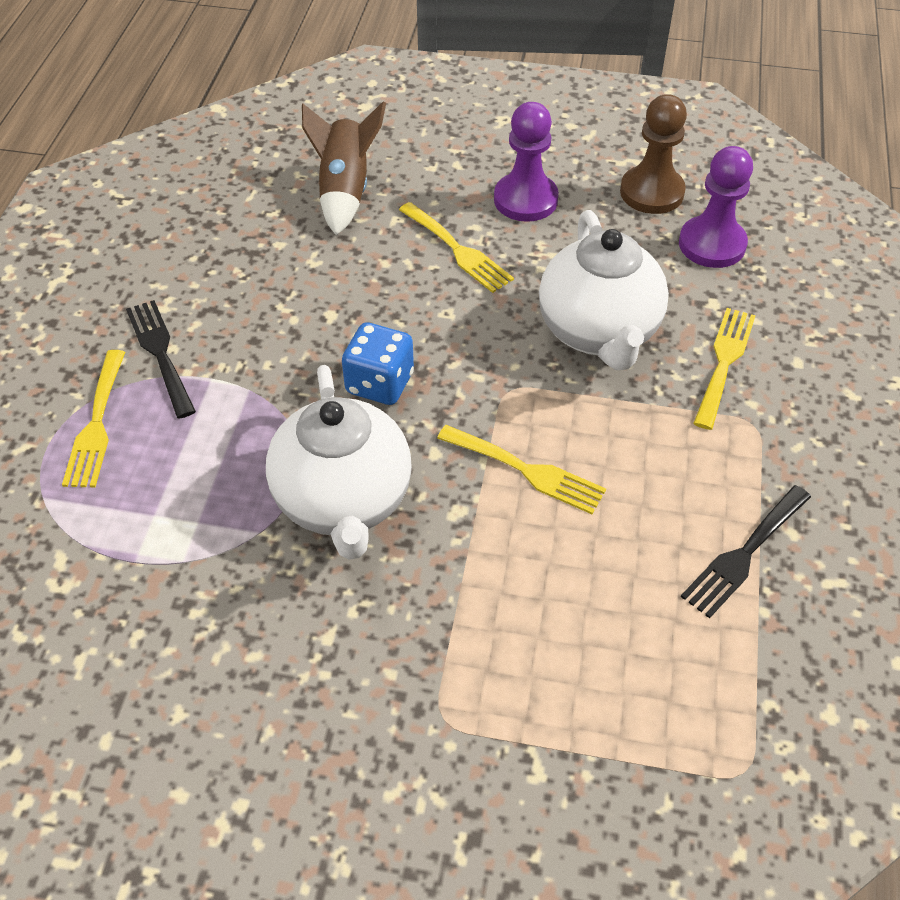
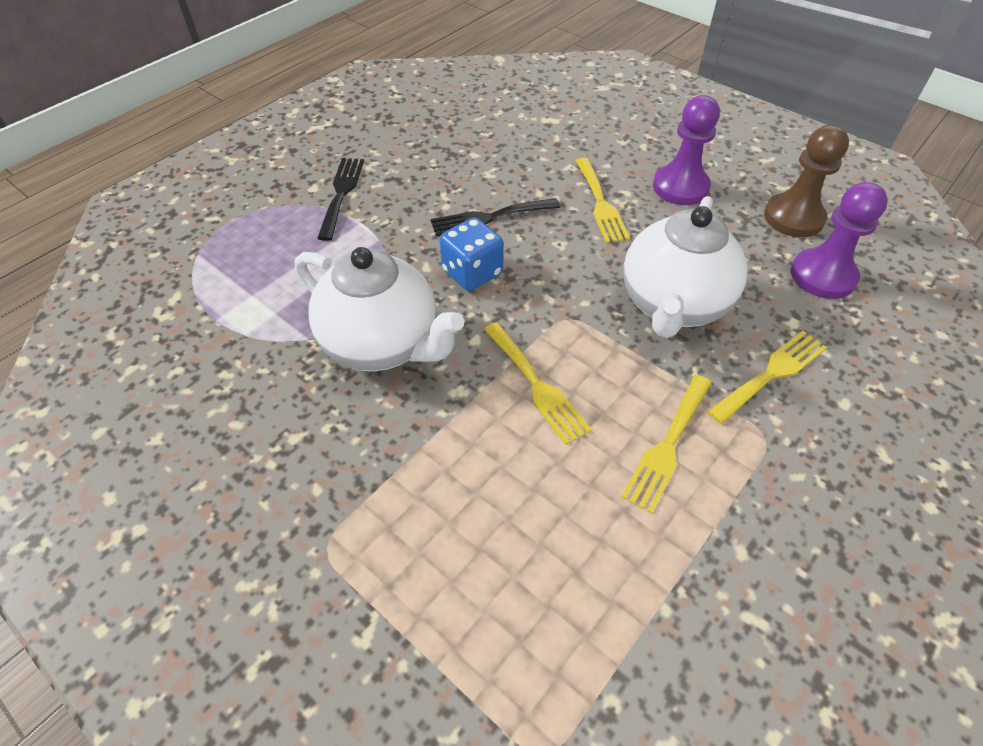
camera: 30 degrees right, 0 degrees up
yellow fork [62,350,125,487] -> yellow fork moved to [621,375,712,514]
white teapot [266,365,412,560] -> white teapot turned 75 degrees counterclockwise [295,247,465,371]
brown rocket [302,101,386,235] -> none
black fork [681,485,811,619] -> black fork moved to [430,198,560,237]

